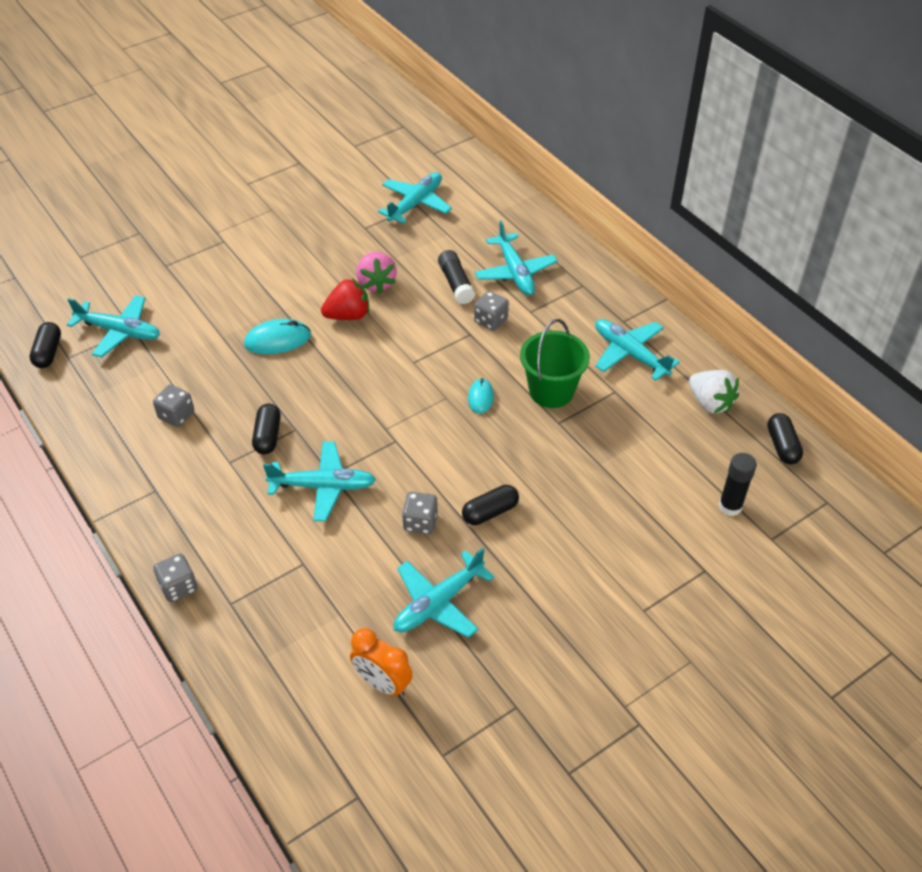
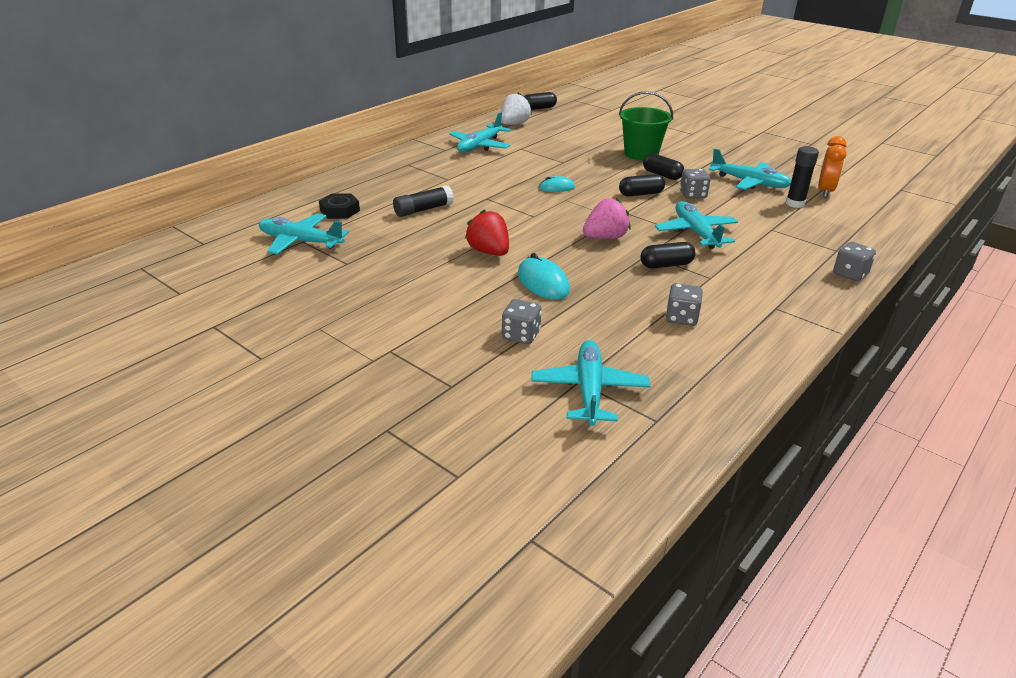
camera: 105 degrees left, 15 degrees down
black capsule [30,322,61,368] -> black capsule moved to [619,174,665,196]
pink strawberry [356,252,397,294] -> pink strawberry moved to [583,197,631,239]
grey dice [474,291,509,331] -> grey dice moved to [502,299,541,344]
turquoise plane [475,220,557,296] -> none
green bucket [520,319,590,408] -> green bucket moved to [619,91,673,160]
black glue stick [719,453,757,516] -> black glue stick moved to [786,146,819,208]
none -> black nut [319,193,360,219]

